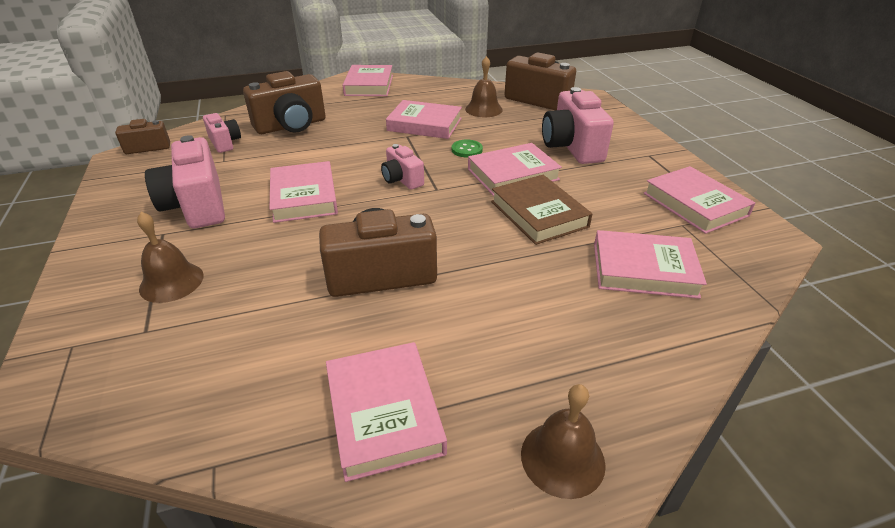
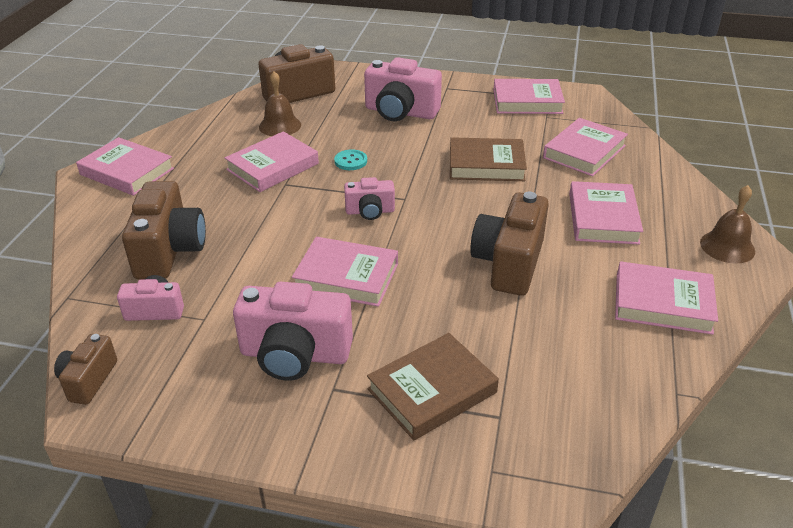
camera: 60 degrees left, 0 degrees up
brown bell [137,212,203,303] -> brown book [367,333,499,440]
green button [452,139,483,158] -> turquoise button [334,149,367,170]
pink book [468,143,562,196] -> pink book moved to [569,181,643,245]

